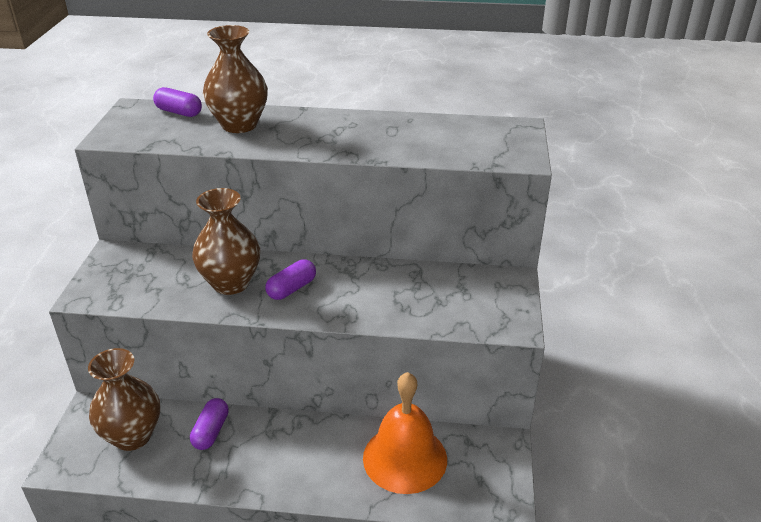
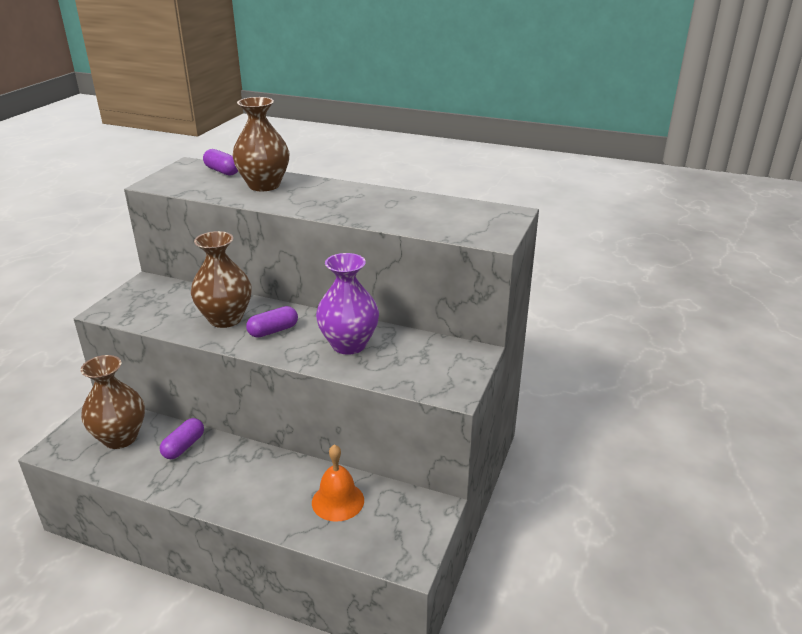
camera: 15 degrees right, 5 degrees down
orange bell [363,372,447,494] -> orange bell [312,444,364,522], size x0.66
none -> purple vase [316,253,379,355]

